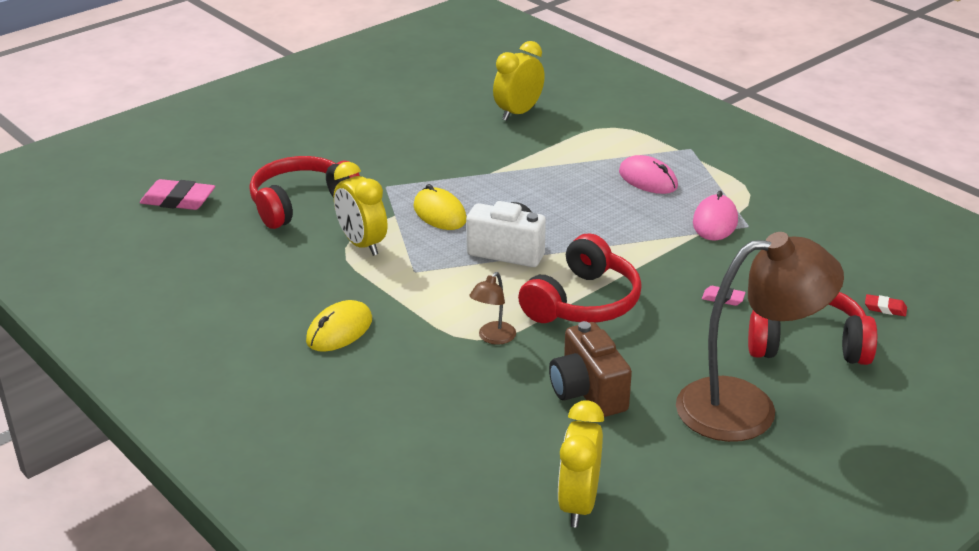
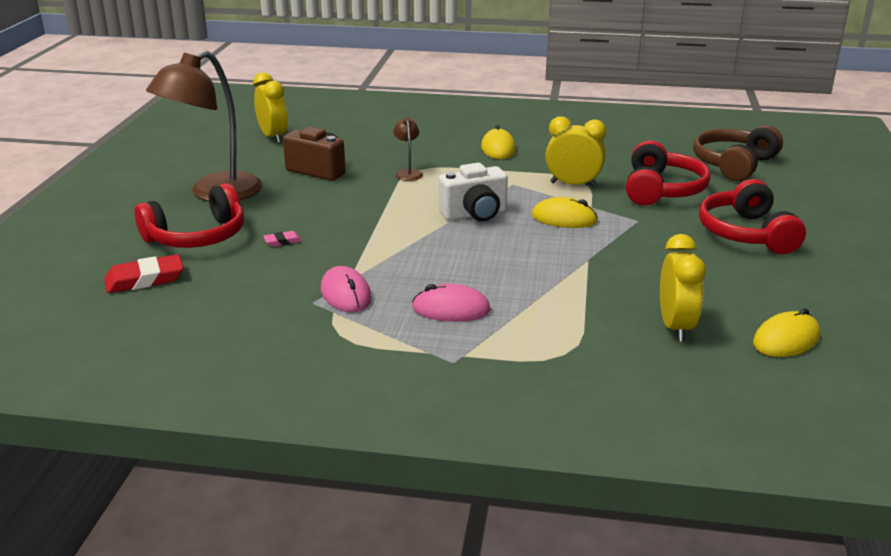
camera: 140 degrees right, 5 degrees down
pink eraser [140,179,215,210] -> brown headphones [693,125,783,181]
red headphones [518,234,642,323] -> red headphones moved to [699,179,806,254]
red eraser [865,294,907,316] -> red eraser [104,254,184,293], size x1.97
none -> yellow mouse [753,308,820,357]

